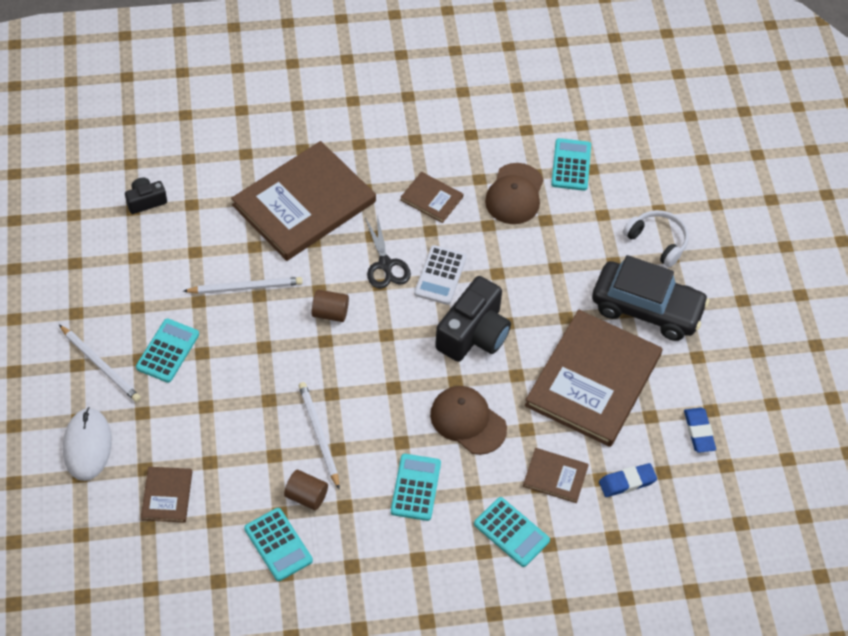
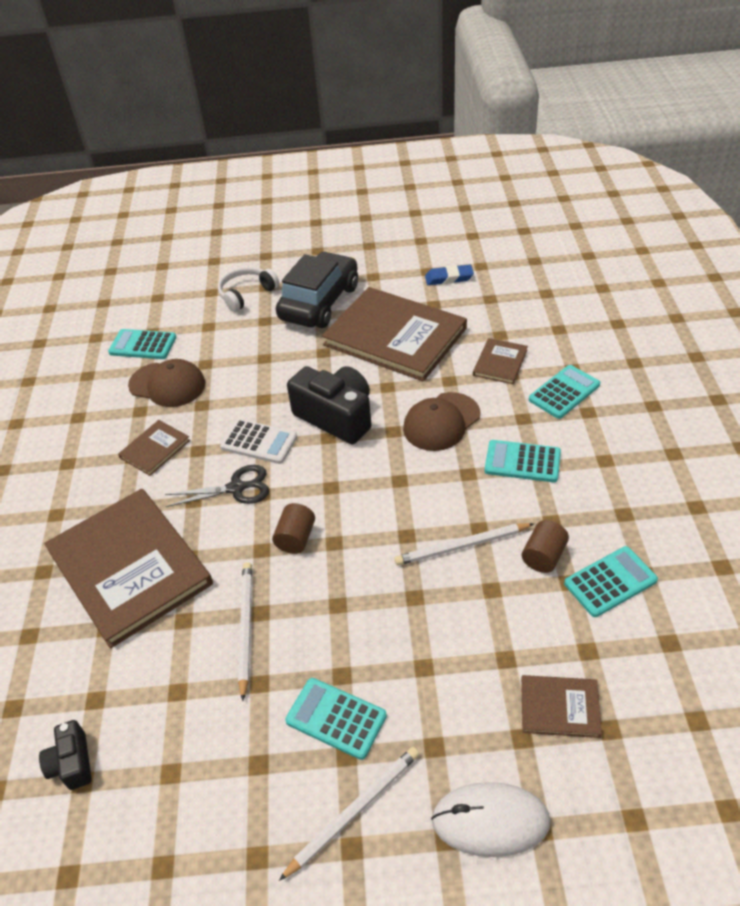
camera: 80 degrees left, 10 degrees down
blue eraser [599,463,657,497] -> none

